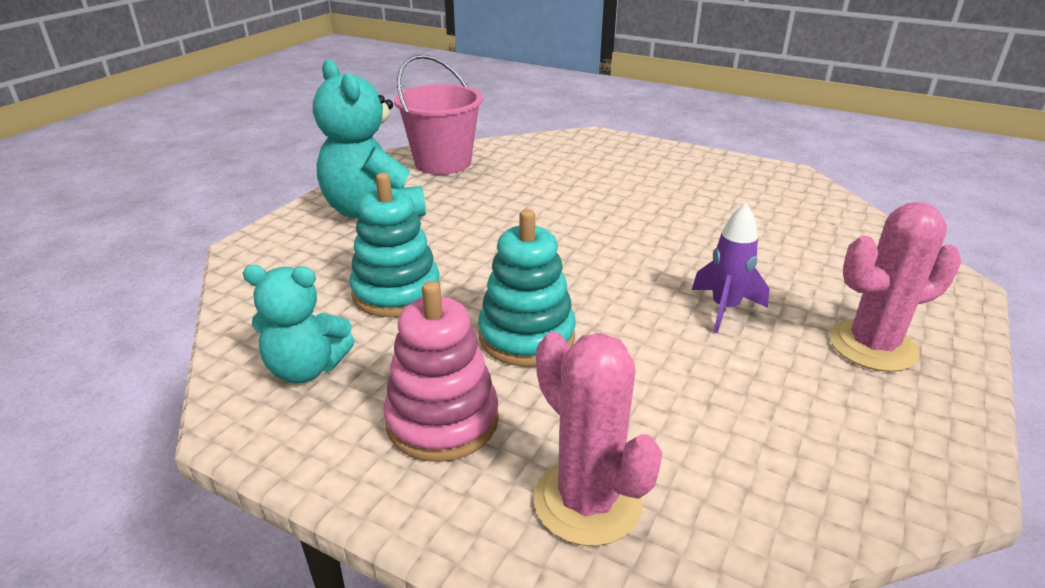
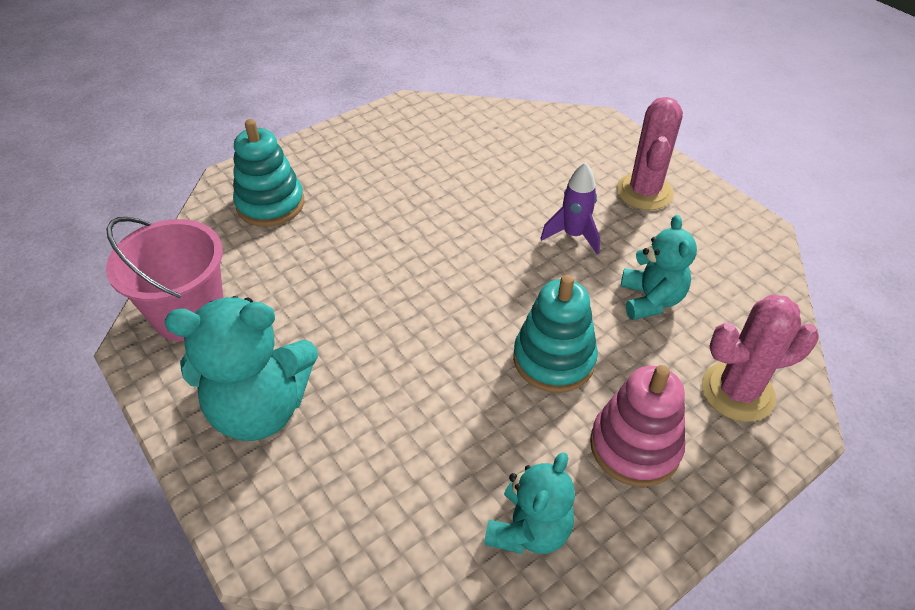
camera: 65 degrees left, 15 degrees up
turquoise stacking toy [349,173,440,317] -> turquoise stacking toy moved to [233,119,305,227]
none -> turquoise teddy bear [621,215,697,320]

